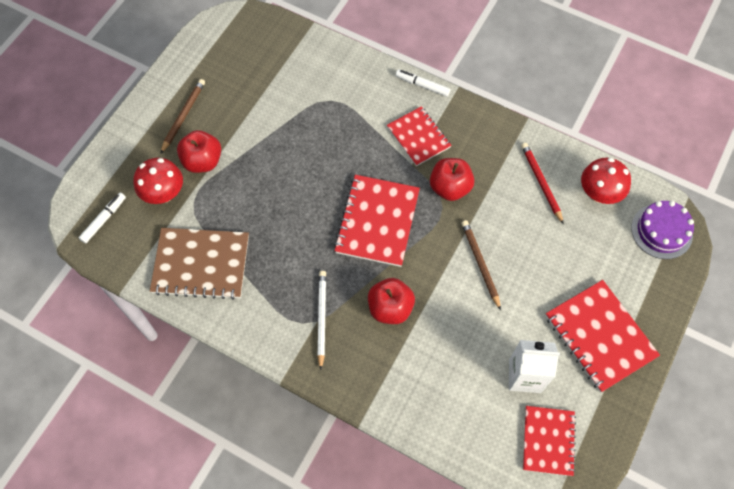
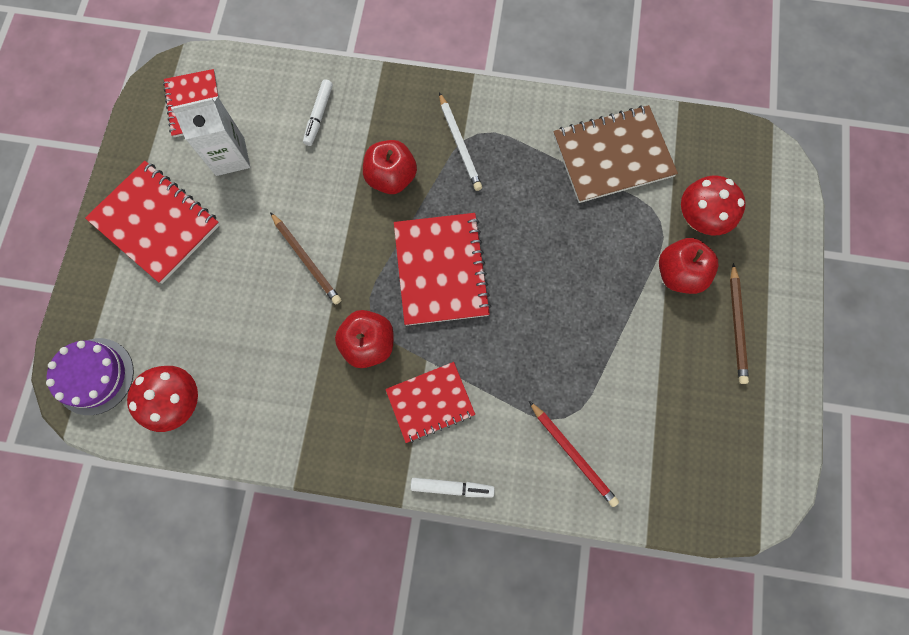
camera: 160 degrees right, 10 degrees up
white marker [79,192,126,243] -> white marker moved to [303,79,333,146]
red notebook [387,106,452,166] -> red notebook turned 60 degrees counterclockwise [385,362,475,443]
red pencil [521,143,564,225] -> red pencil moved to [529,401,619,507]

